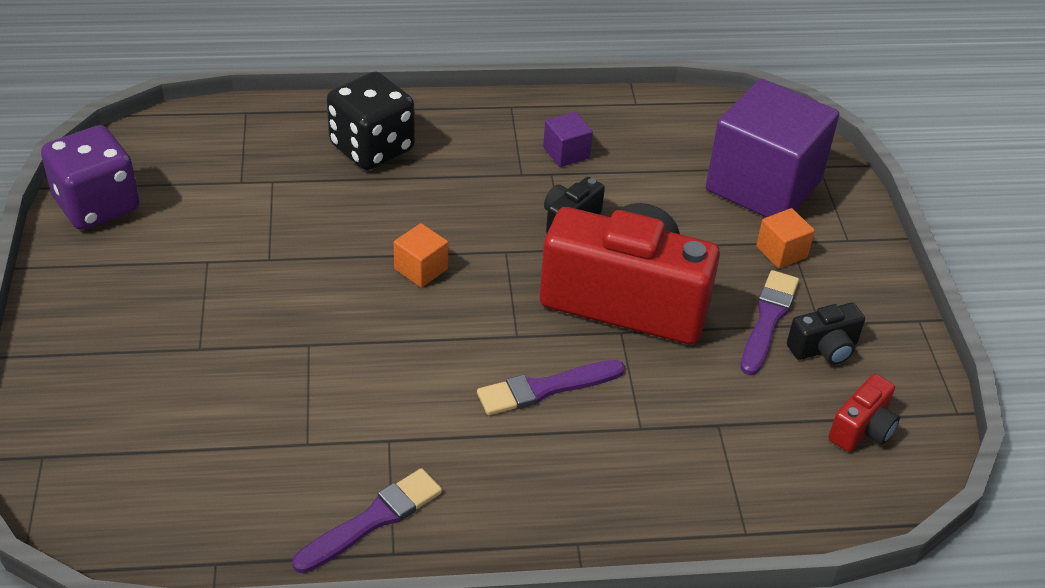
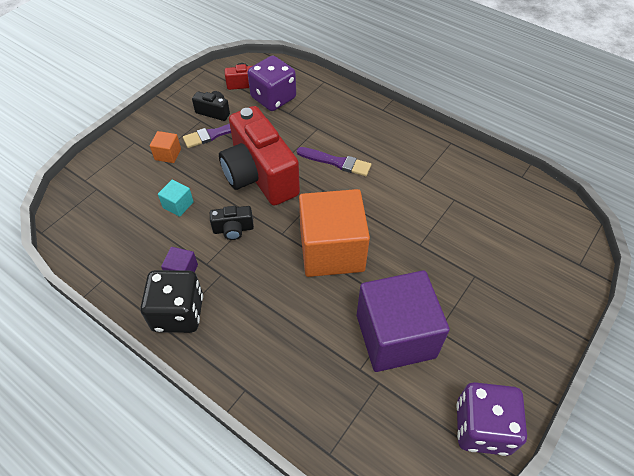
camera: 135 degrees left, 10 degrees up
purple brush [292,468,442,573] -> none
black dice [327,72,415,170] -> black dice moved to [140,270,203,333]
orange cube [394,223,448,287] -> orange cube [299,189,370,277], size x2.47
purple cube [706,79,839,217] -> purple cube moved to [357,270,450,372]
none -> turquoise cube [158,180,194,217]
none -> purple dice [248,56,296,111]

